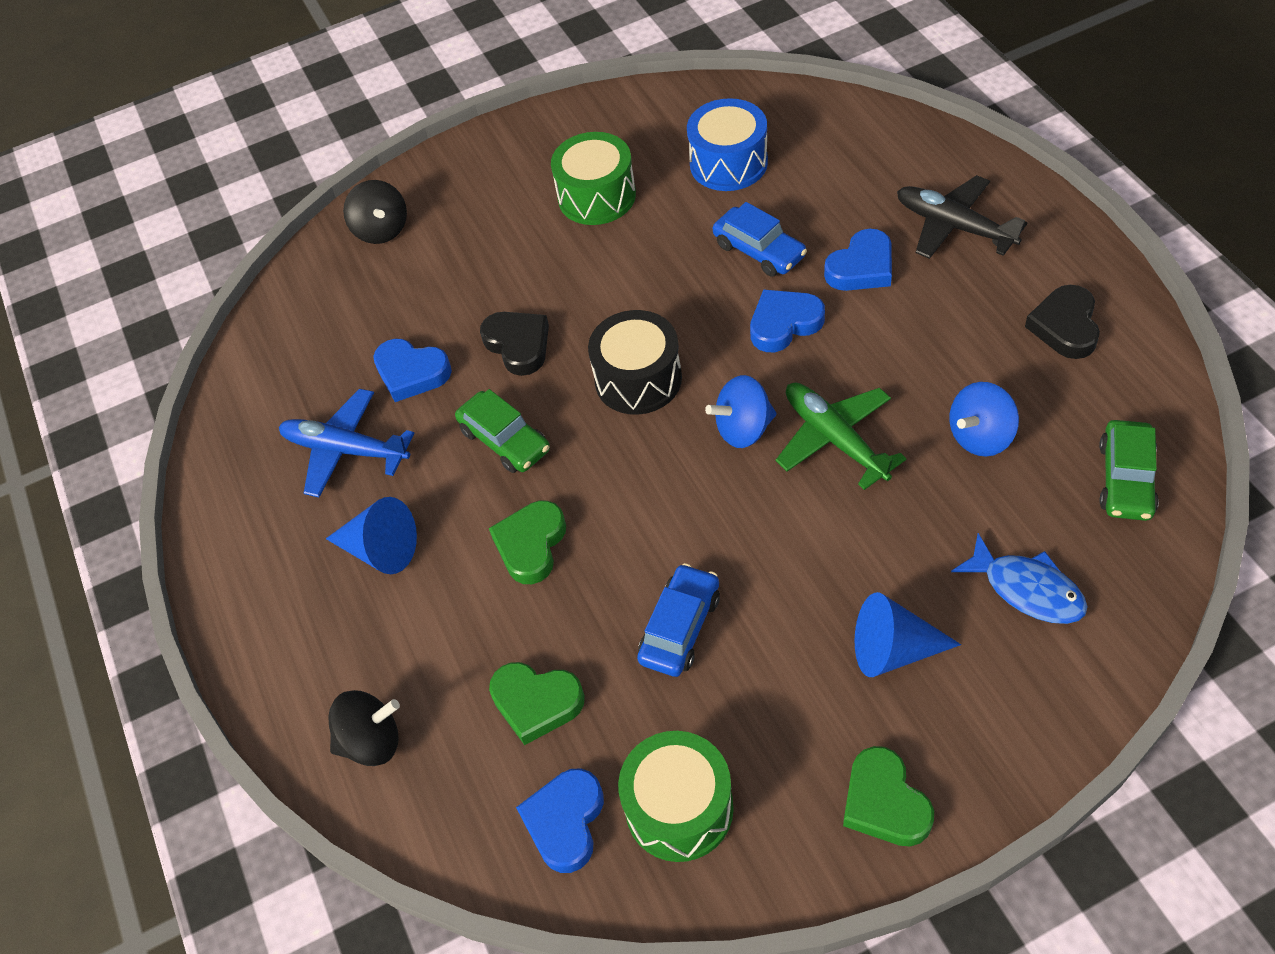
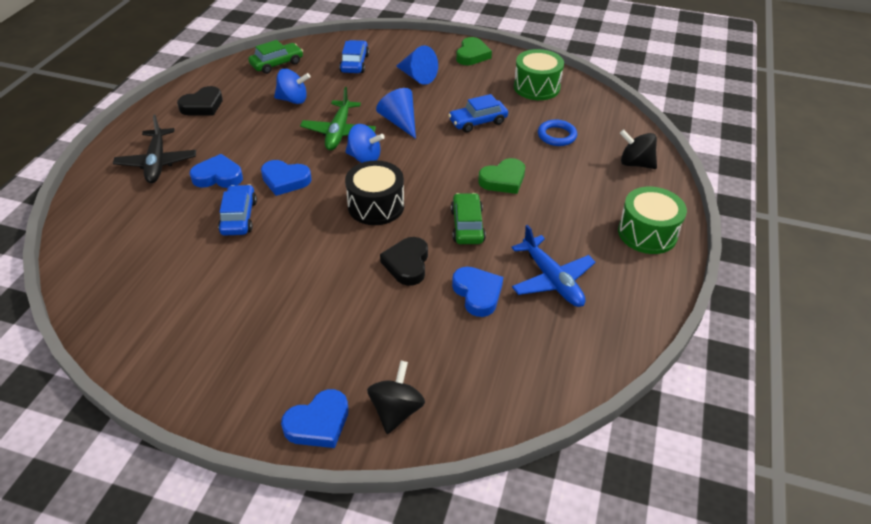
camera: 145 degrees left, 10 degrees down
blue cone [326,497,417,574] -> blue cone moved to [376,88,416,139]
green heart [489,662,585,745] -> blue ring [538,120,577,146]
blue heart [516,768,604,873] -> blue heart moved to [281,389,349,448]
green drum [551,132,636,225] -> green drum moved to [618,187,687,254]
blue drum [687,98,768,191] -> none
blue fish [951,533,1087,624] -> blue car [339,40,369,73]

